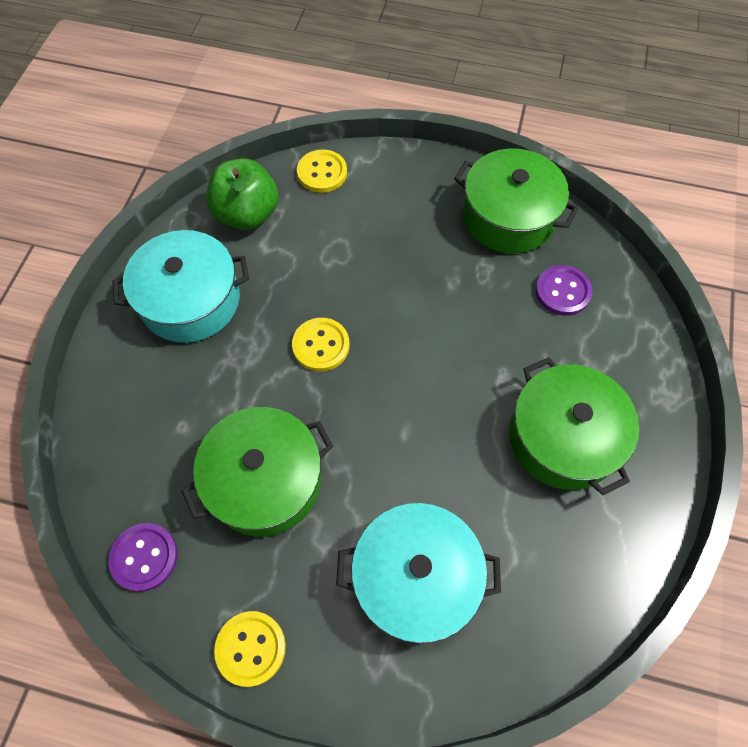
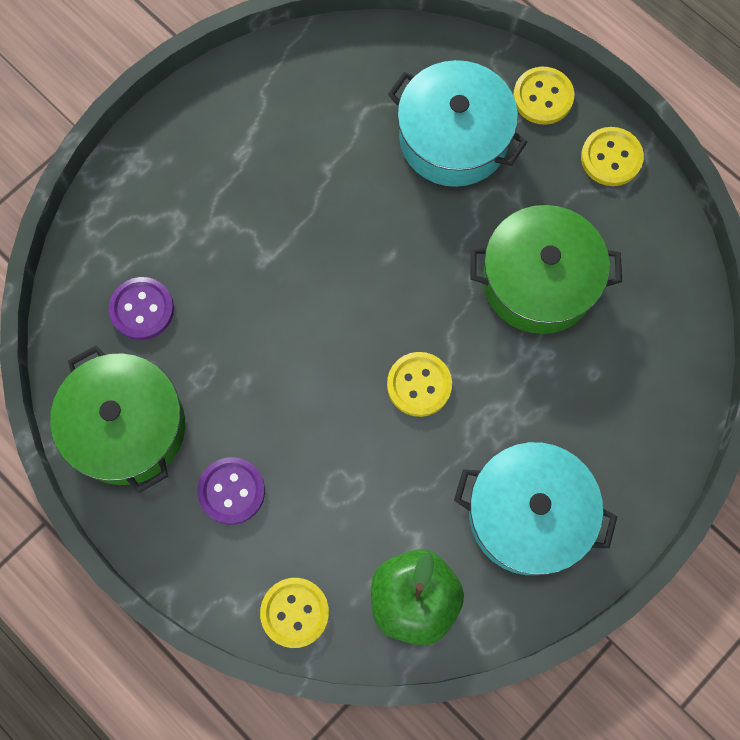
camera: 150 degrees left, 10 degrees up
purple button [109,523,178,592] -> purple button moved to [198,457,265,525]
green pot [509,357,639,495] -> none
none -> yellow button [513,67,574,125]

